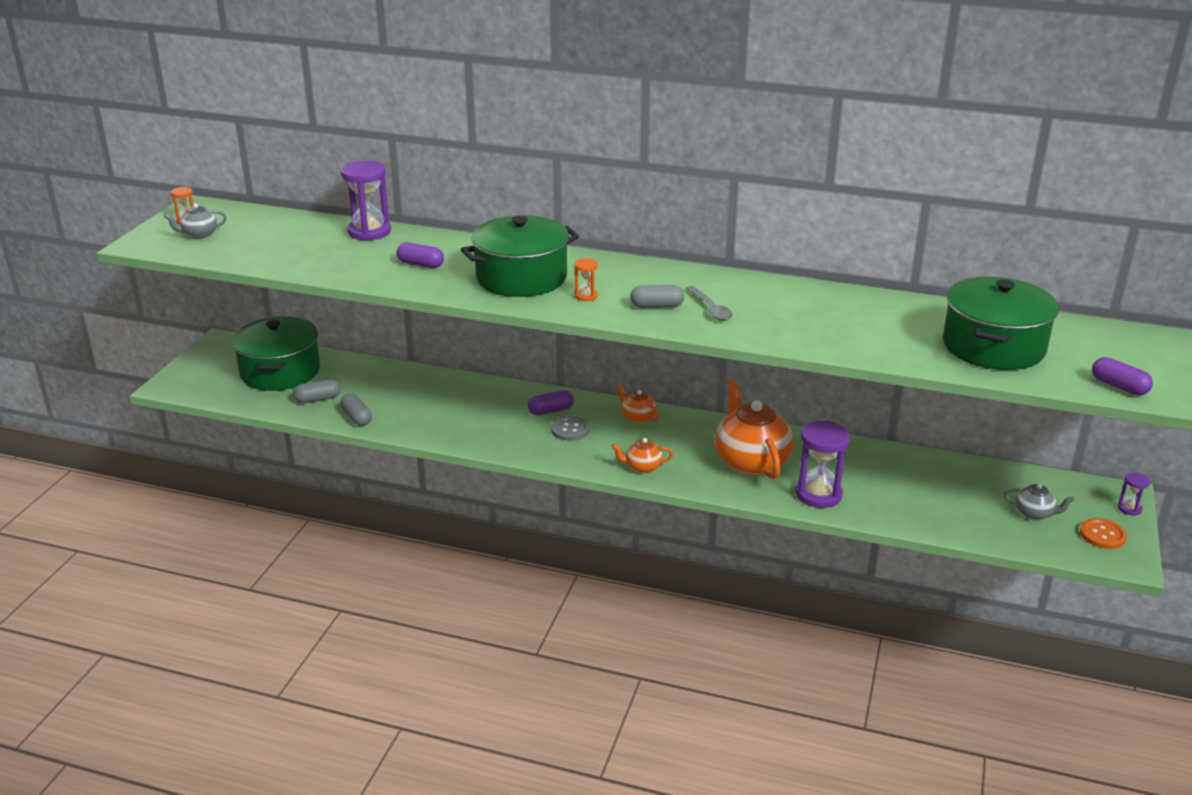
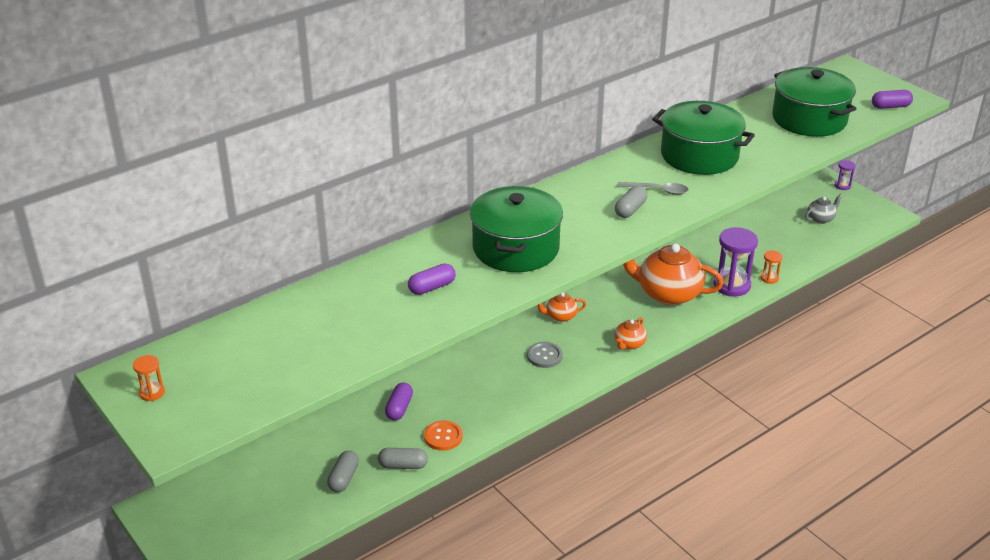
camera: 55 degrees left, 5 degrees up
grey teapot [164,203,227,239] -> none
green pot [232,316,320,391] -> green pot moved to [652,101,755,175]
purple hourglass [341,160,391,241] -> none
purple capsule [528,390,574,415] -> purple capsule moved to [385,383,413,421]
orange hourglass [574,258,598,301] -> orange hourglass moved to [761,250,783,284]
orange button [1080,518,1127,549] -> orange button moved to [424,420,463,451]

